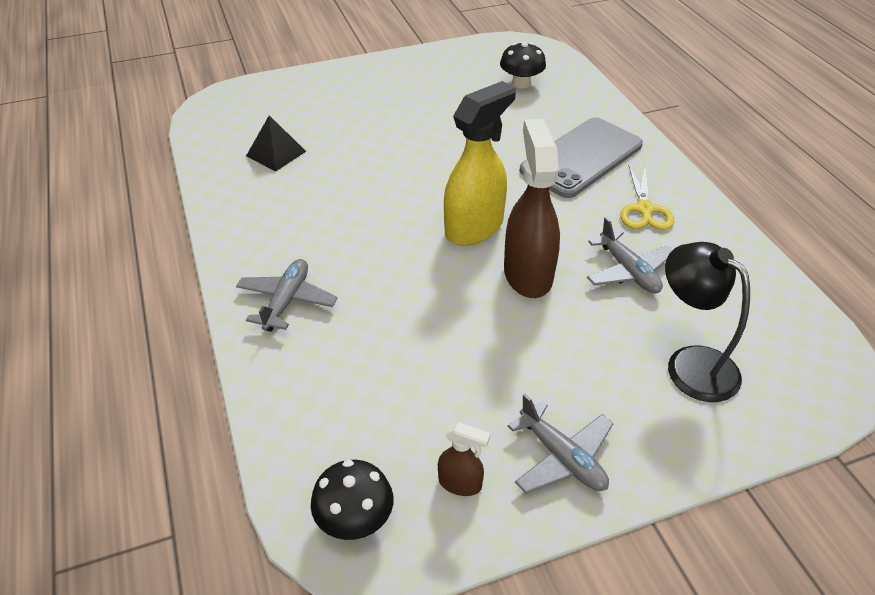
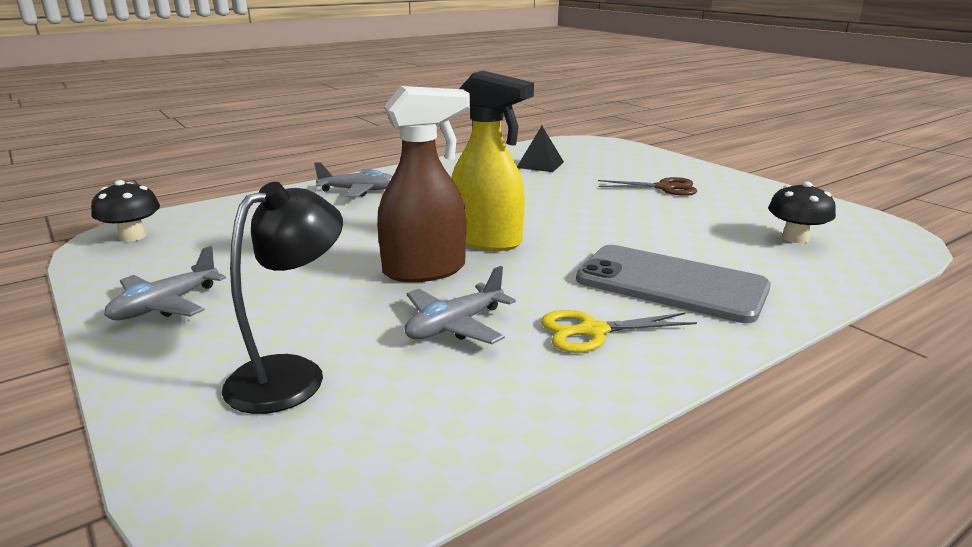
camera: 75 degrees right, 20 degrees down
brown spray bottle [438,422,490,496] -> none
none -> brown scissors [598,177,697,196]

